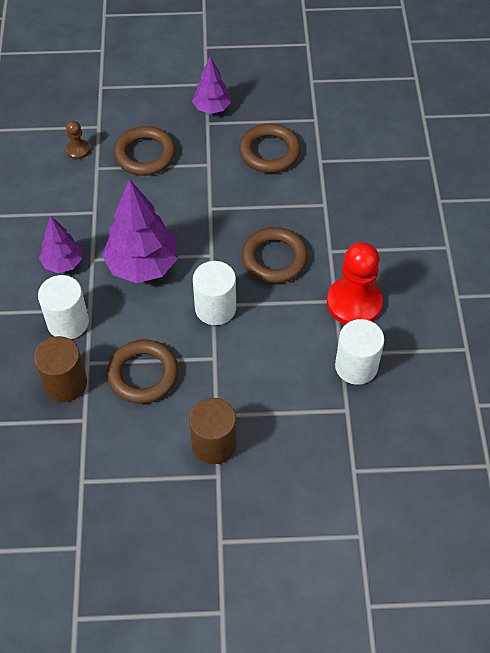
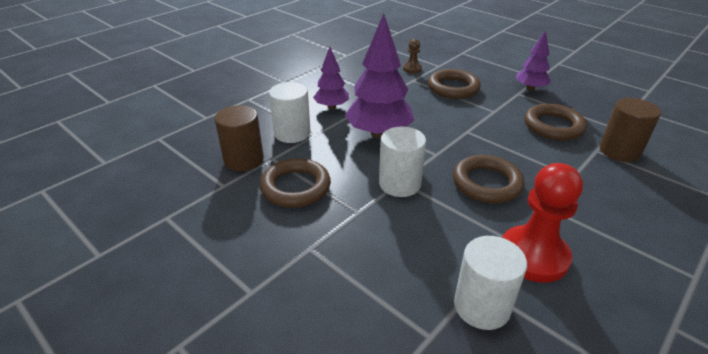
camera: 45 degrees right, 20 degrees down
brown cylinder [189,398,237,464] -> brown cylinder moved to [600,98,661,162]

